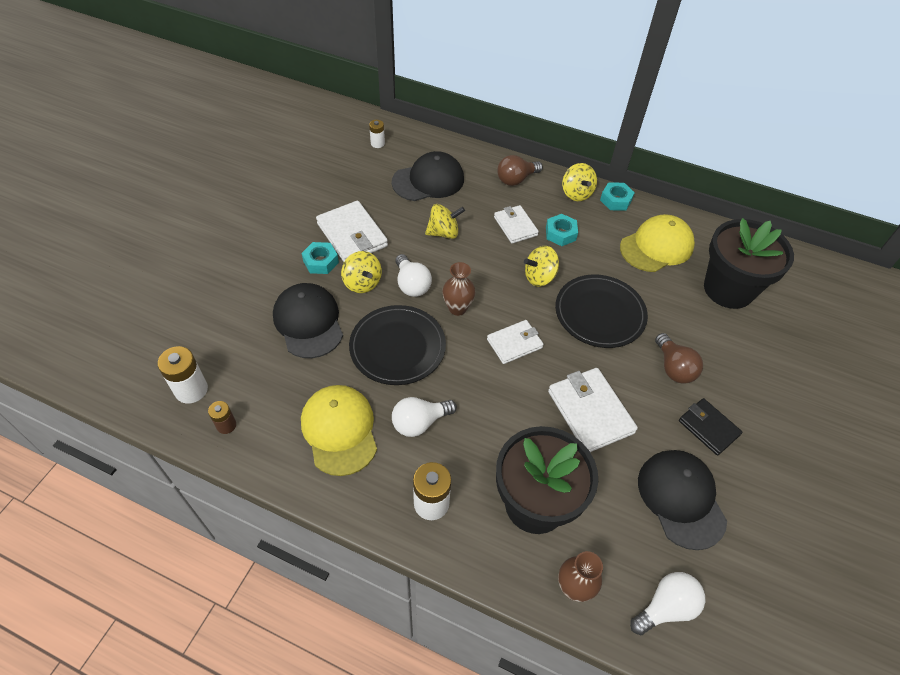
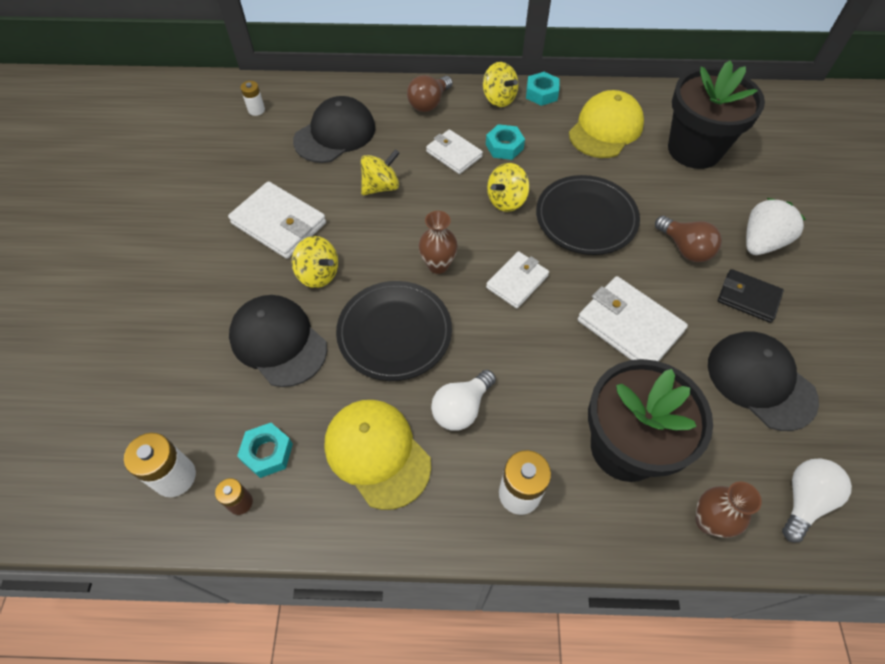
camera: 20 degrees left, 5 degrees up
turquoise nut [302,242,339,274] -> turquoise nut moved to [237,423,293,478]
white light bulb [396,254,432,297] -> none
none -> white strawberry [746,198,806,255]

